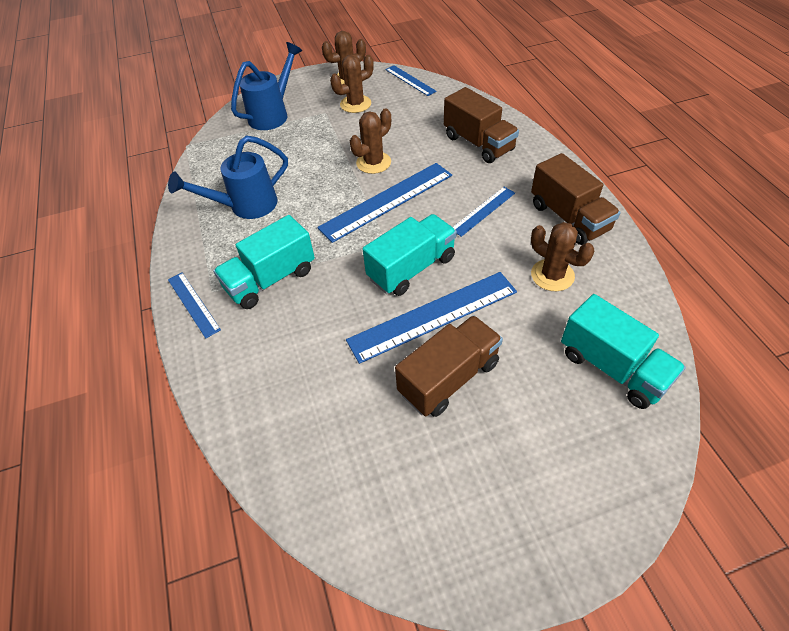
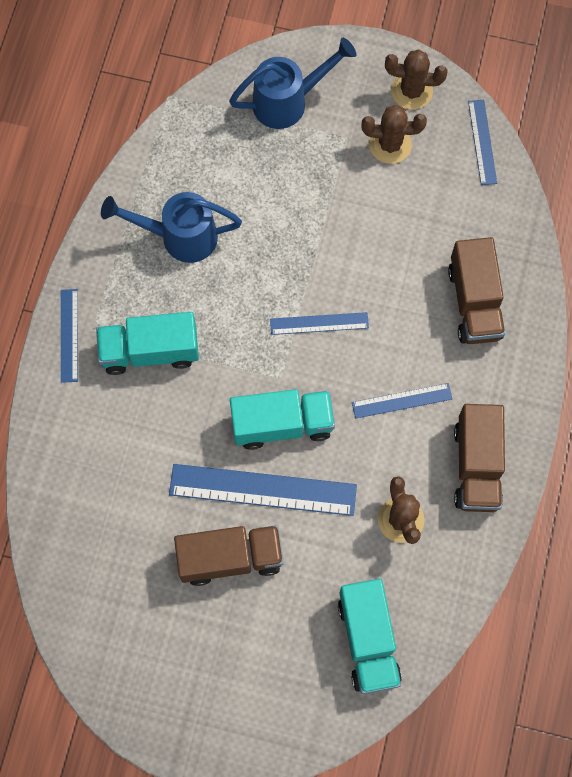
camera: 30 degrees right, 20 degrees up
blue ruler [317,163,452,243] -> blue ruler [270,312,369,335], size x0.55
brown cactus [350,108,391,174] -> none

